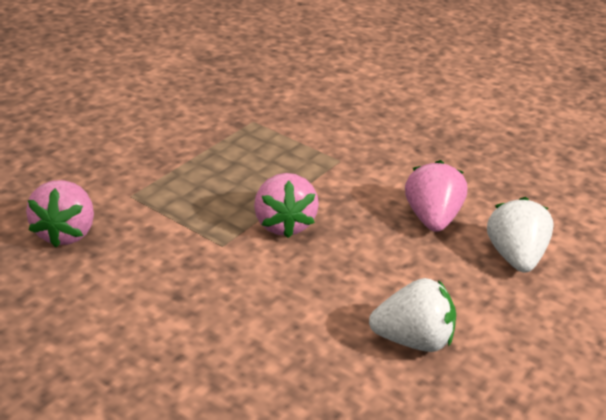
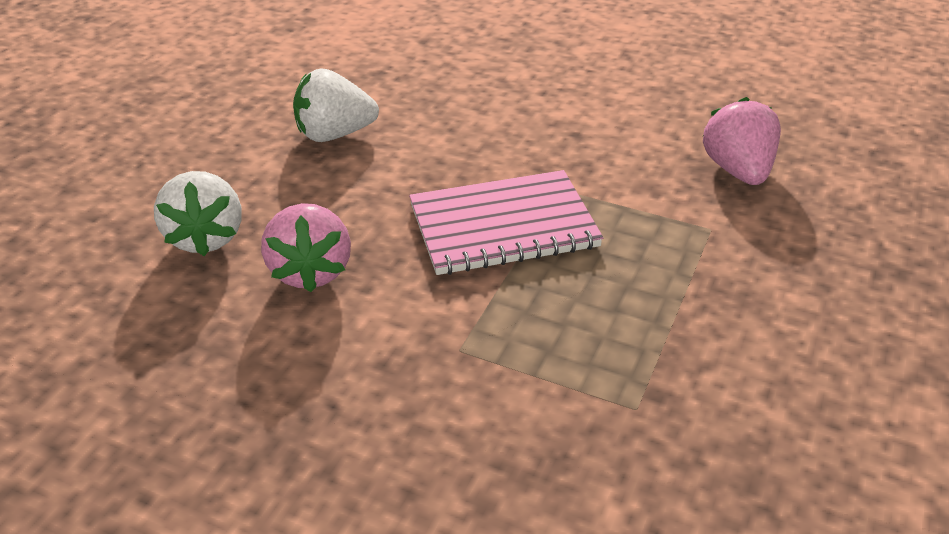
camera: 170 degrees right, 5 degrees up
pink strawberry [254,173,319,238] -> pink notebook [409,170,603,275]

